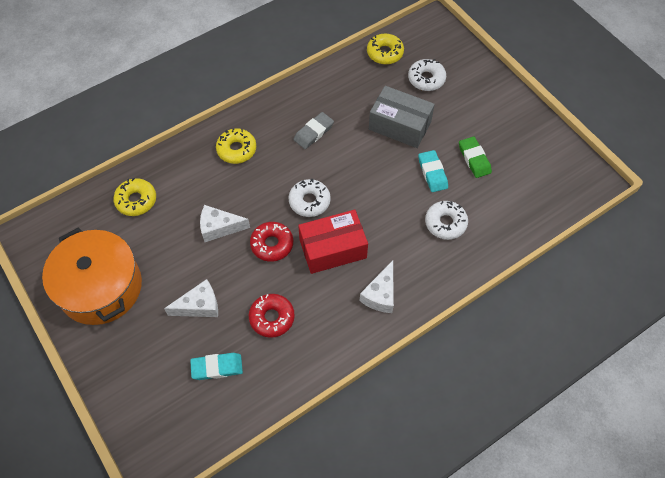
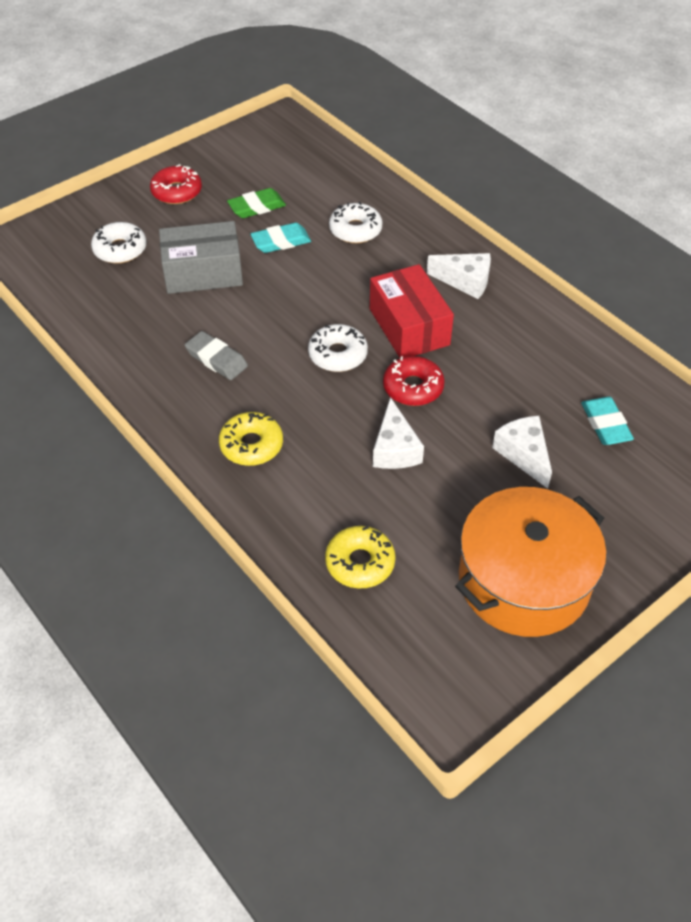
camera: 95 degrees left, 10 degrees down
red donut [249,294,295,338] -> red donut moved to [150,164,202,204]
yellow donut [367,34,404,65] -> none
grey box [369,86,435,148] -> grey box turned 60 degrees clockwise [159,221,243,294]

